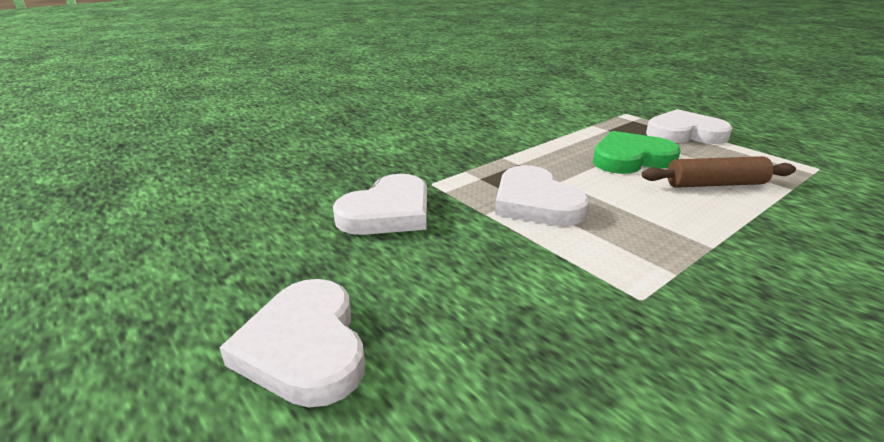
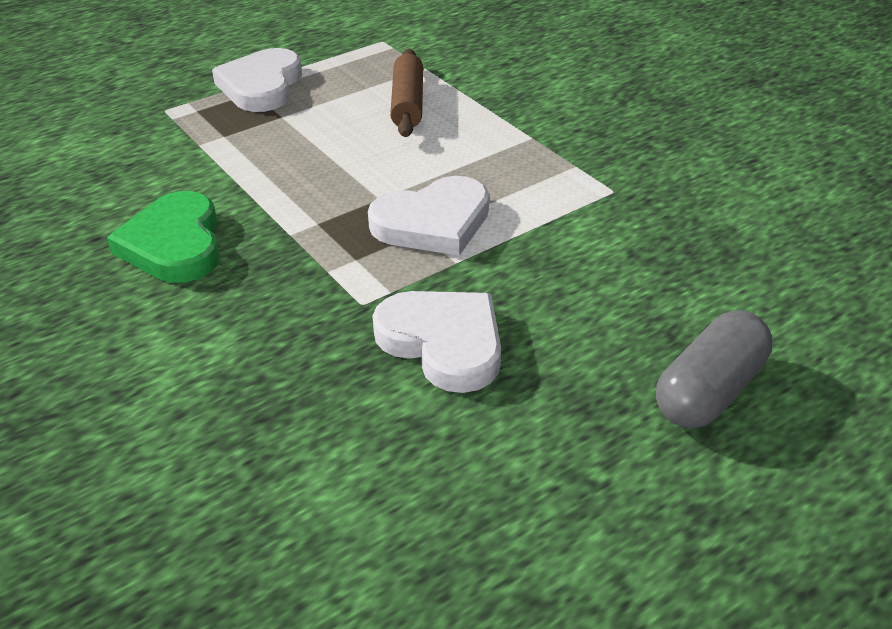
camera: 85 degrees left, 10 degrees up
white heart [219,279,365,407] -> grey capsule [656,311,772,429]
green heart [593,131,681,174] -> green heart moved to [107,191,220,283]

